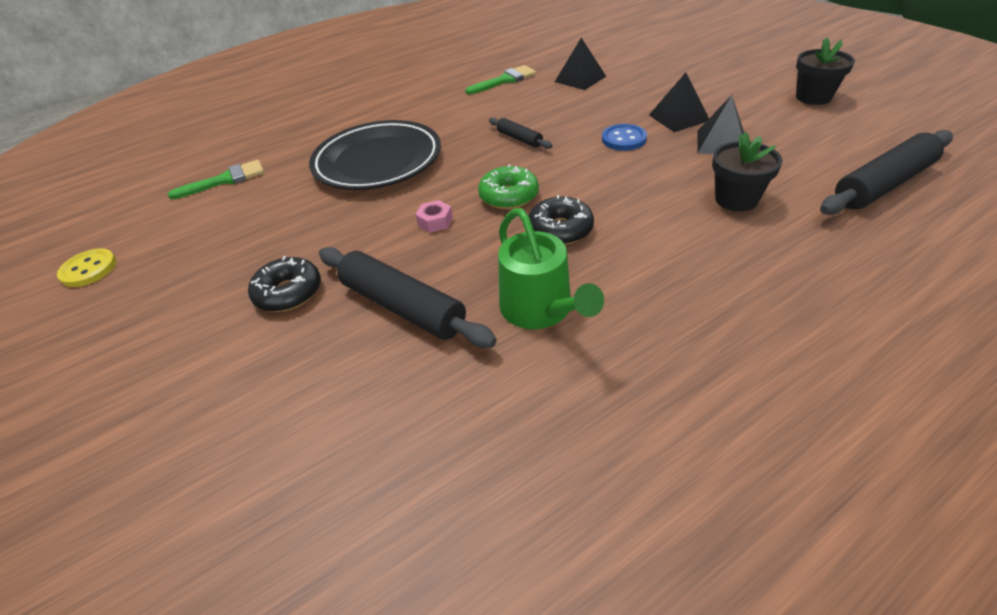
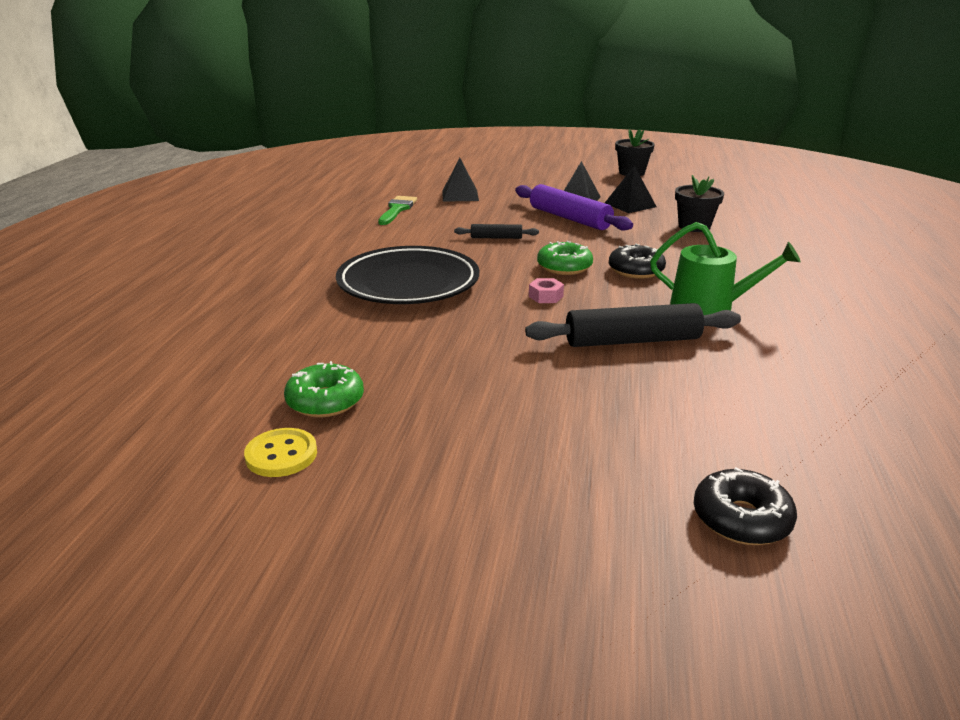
camera: 50 degrees left, 15 degrees down
green brush [168,160,264,199] -> none
black donut [248,256,321,312] -> black donut moved to [694,467,797,545]
blue button [602,124,647,151] -> purple rolling pin [515,184,633,231]
black rolling pin [820,130,953,215] -> none
none -> green donut [284,361,364,417]

